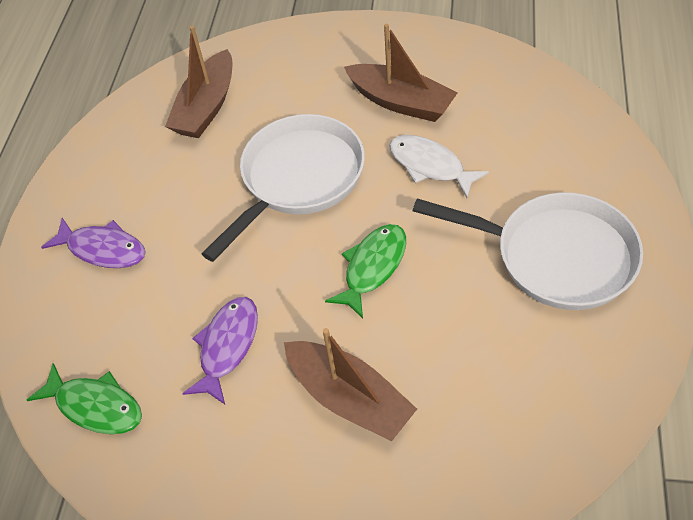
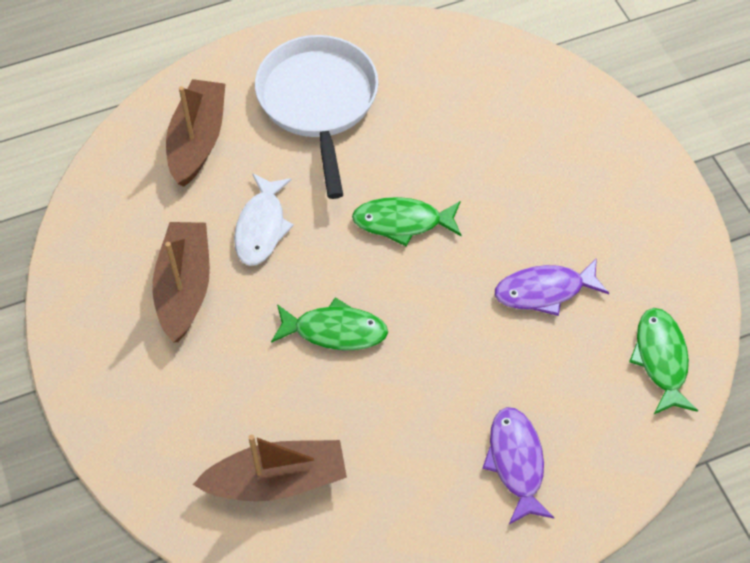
camera: 125 degrees left, 5 degrees up
white pan [202,114,365,262] -> green fish [271,298,388,350]
brown boat [284,328,417,441] -> brown boat moved to [166,79,225,187]

